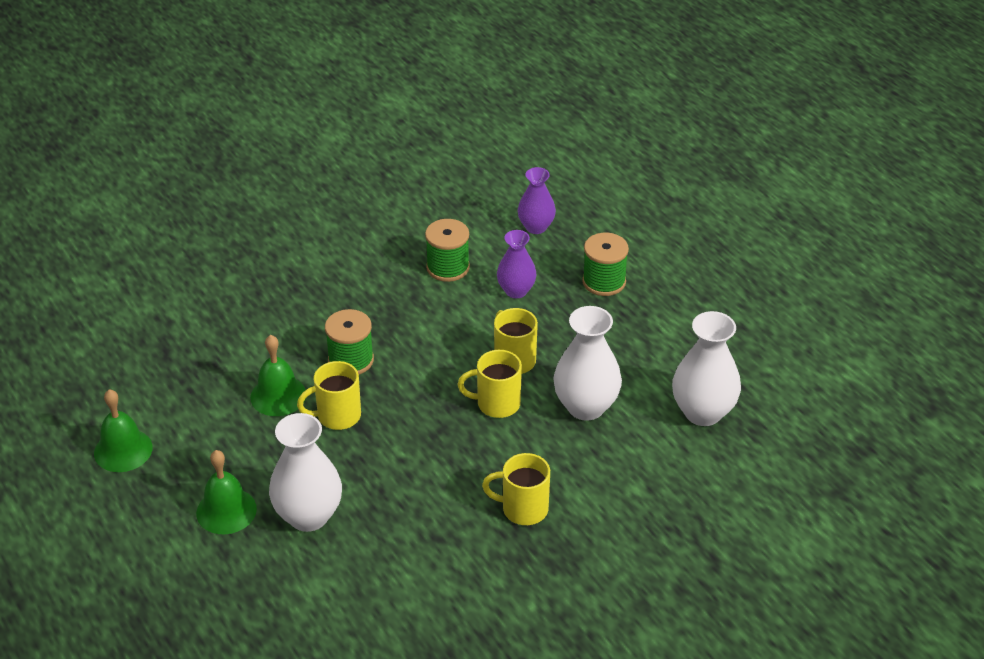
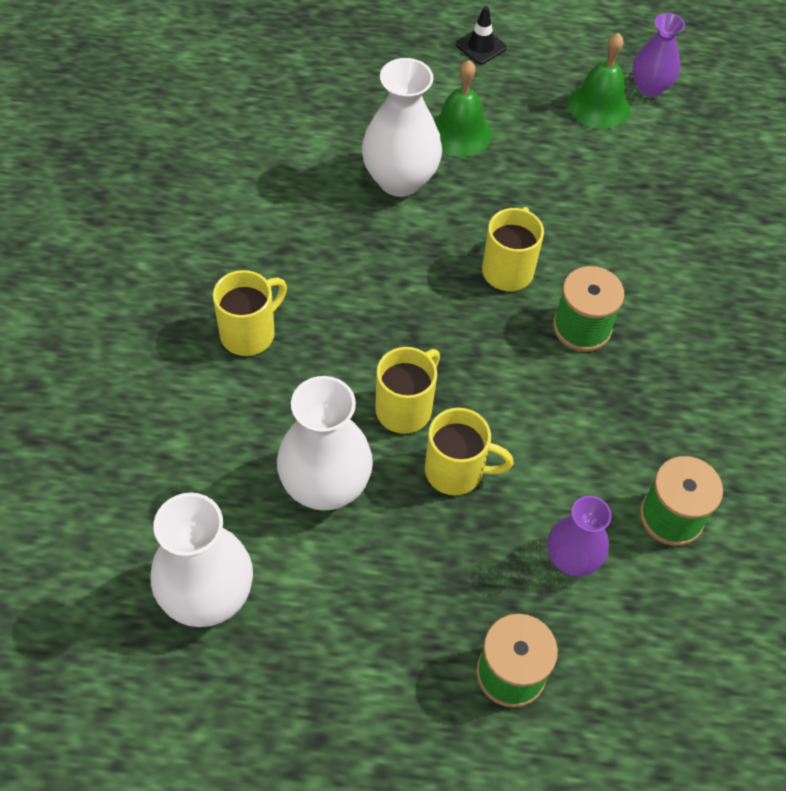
camera: 125 degrees right, 15 degrees up
green bell [250,335,306,416] -> none
purple vase [518,167,556,234] -> purple vase moved to [632,13,685,97]
none -> black traffic cone [456,6,507,65]

